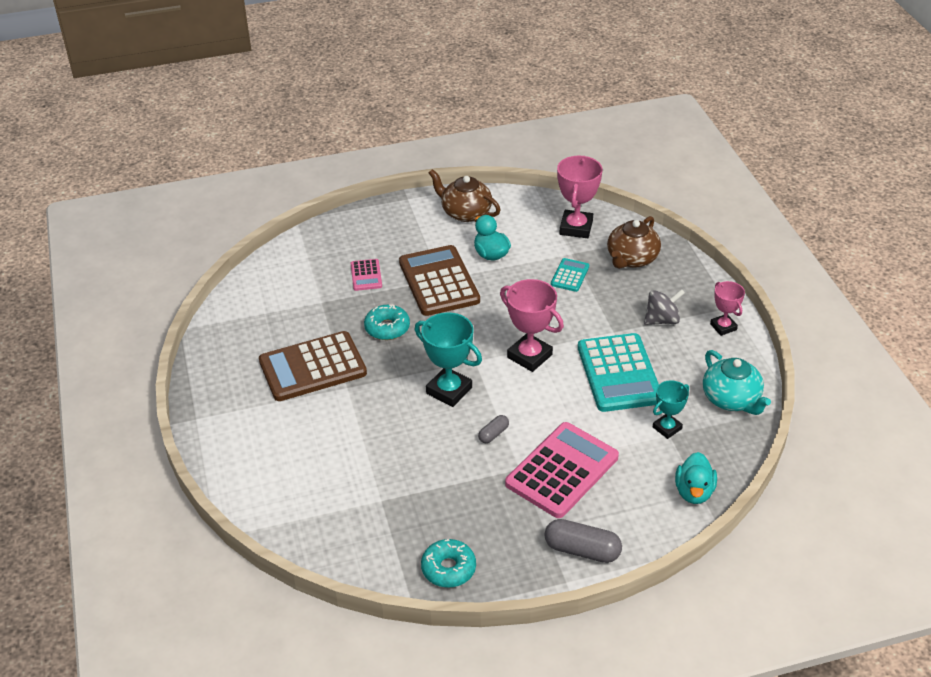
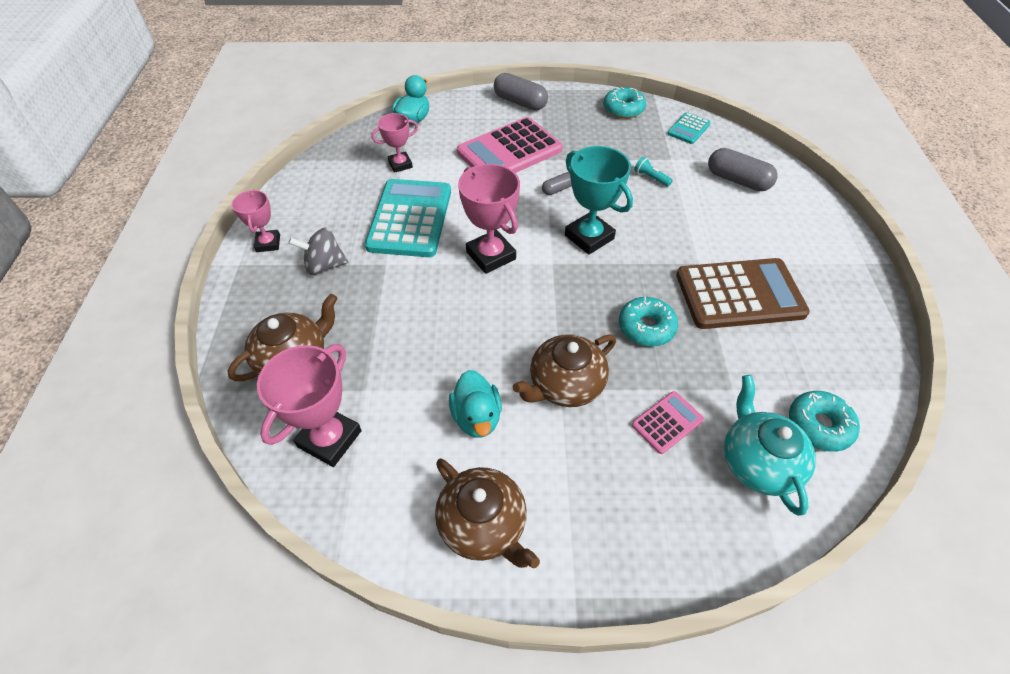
camera: 165 degrees left, 10 degrees up
pink calculator [351,259,382,291] -> pink calculator turned 45 degrees clockwise [632,391,704,454]
brown calculator [399,245,480,316] -> brown teapot [513,334,616,407]
turquoise calculator [551,258,589,292] -> turquoise calculator moved to [667,112,711,144]
turquoise trophy [653,380,689,439] -> pink trophy [371,113,418,173]
turquoise teapot [703,350,771,415] -> turquoise teapot moved to [724,375,816,516]
none -> turquoise flashlight [634,157,673,187]
none -> grey capsule [708,148,777,191]
none -> turquoise donut [789,391,860,452]

